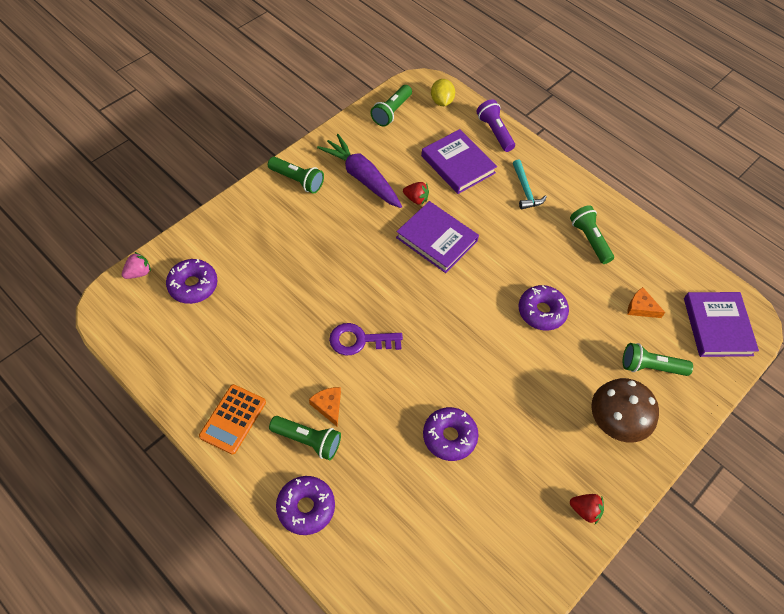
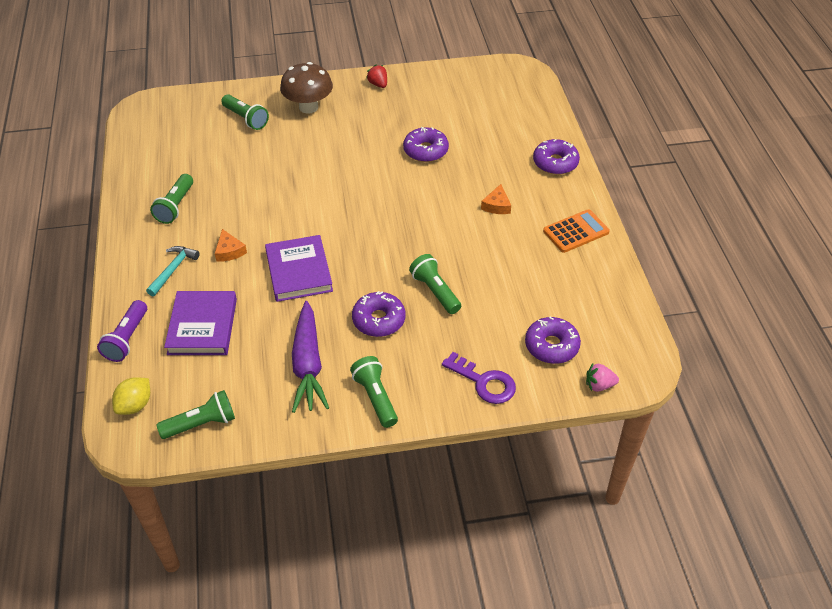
camera: 140 degrees left, 10 degrees down
green flashlight [269,416,341,460] -> green flashlight moved to [409,254,461,314]
purple key [329,323,403,355] -> purple key moved to [442,352,516,404]
red strawberry [403,182,429,205] -> none
purple donut [518,285,569,331] -> purple donut moved to [352,291,406,337]
orange cheese [627,287,665,318] -> orange cheese moved to [215,229,247,262]
purple book [684,292,759,357] -> none

